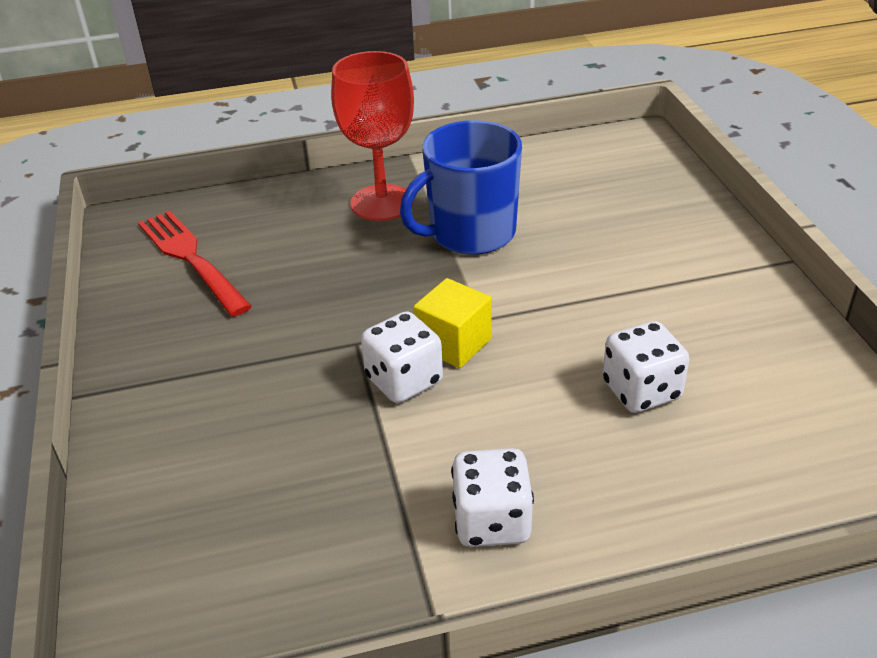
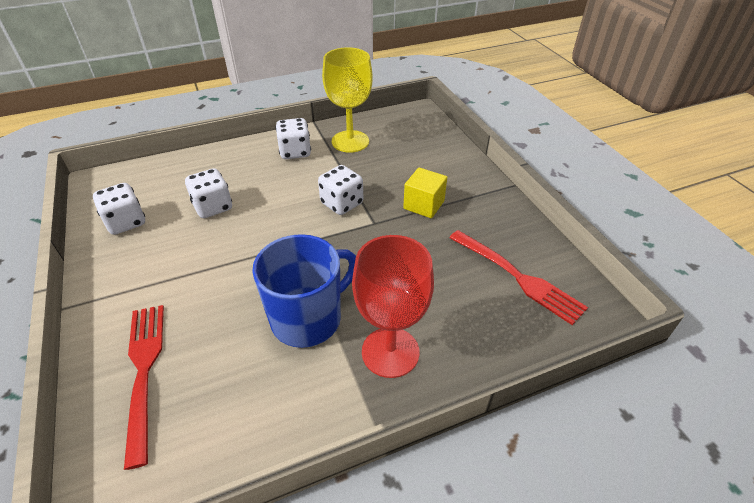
camera: 170 degrees right, 5 degrees up
yellow cube [413,278,491,368] -> yellow cube moved to [403,167,447,218]
none -> white dice [93,183,145,235]
none -> red fork [124,305,164,470]
none -> yellow goblet [322,47,373,153]

